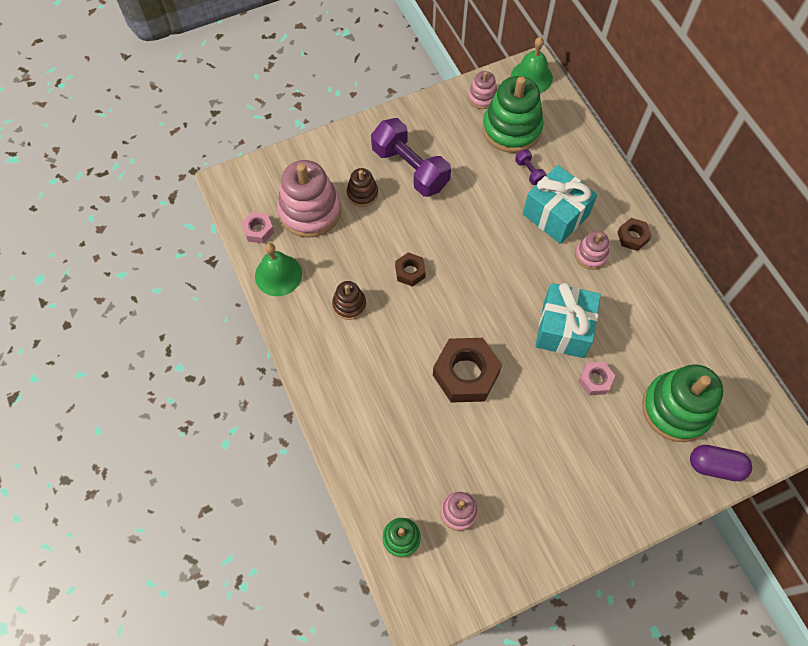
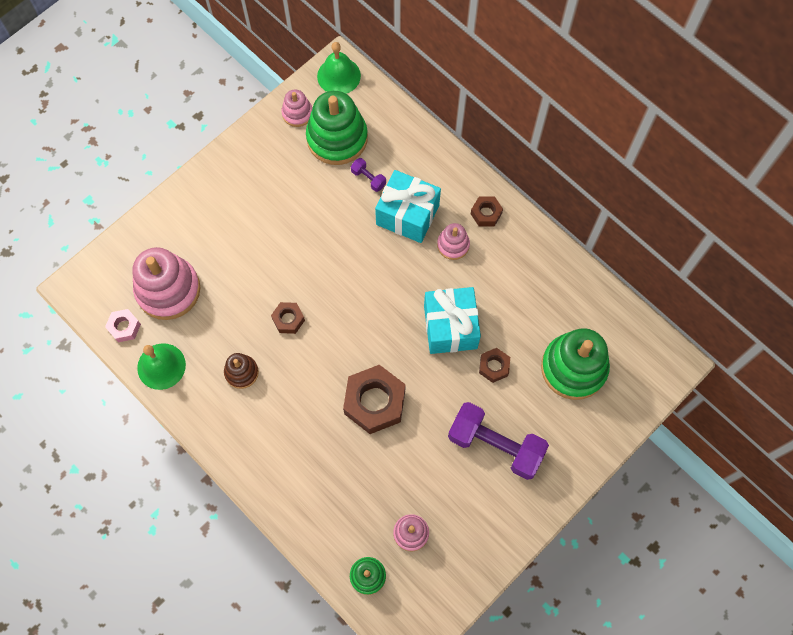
camera: 20 degrees left, 5 degrees up
brown stacking toy [347,168,378,207] -> none
purple dumbbell [371,118,451,197] -> purple dumbbell moved to [448,402,549,480]
pink nut [578,362,615,395] -> brown nut [479,348,510,383]
purple capsule [690,445,752,481] -> none

